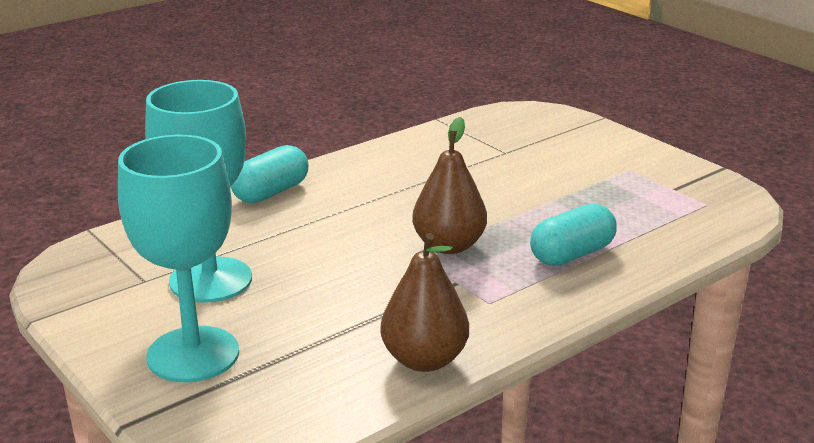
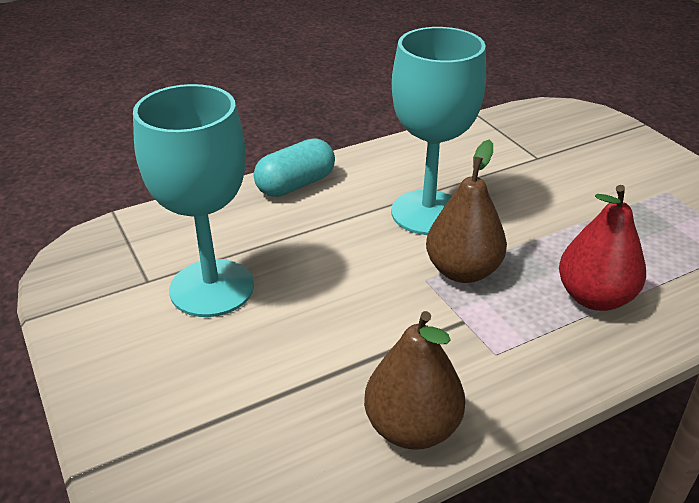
camera: 10 degrees right, 10 degrees up
turquoise goblet [118,135,239,382] -> turquoise goblet moved to [391,27,486,235]
turquoise capsule [530,203,617,266] -> red pear [559,185,646,311]

